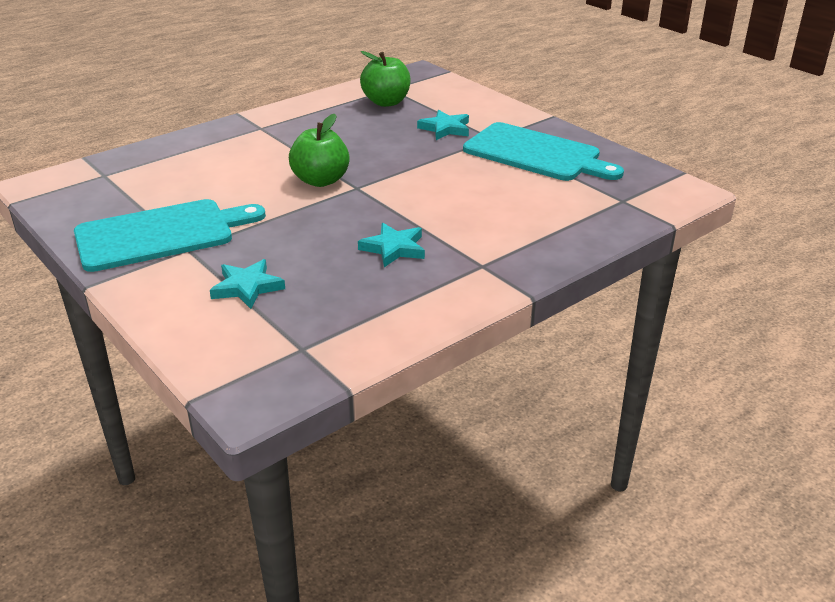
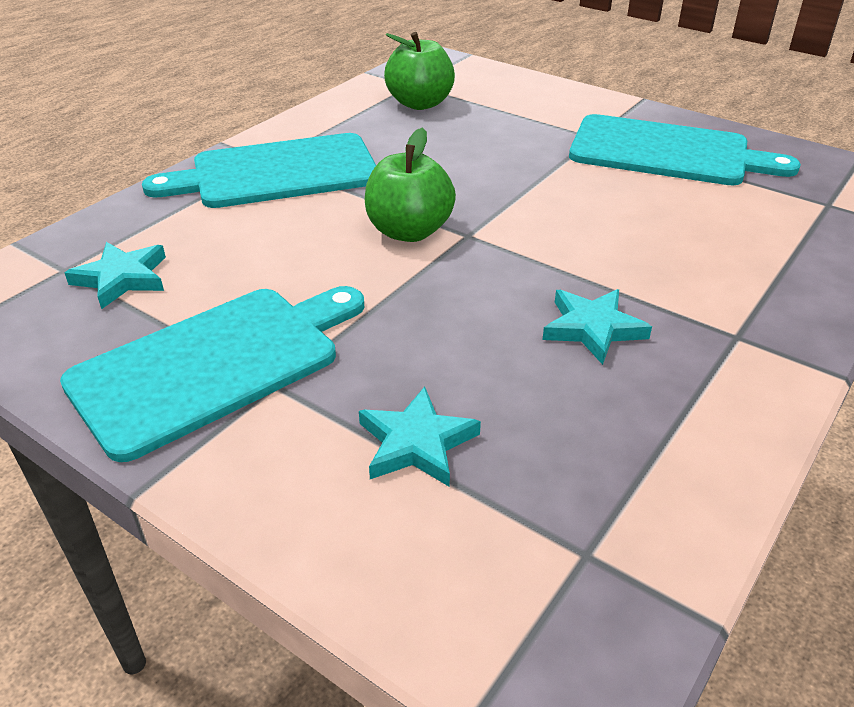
camera: 15 degrees left, 5 degrees up
turquoise star [417,110,469,140] -> turquoise star moved to [65,242,166,309]
none -> turquoise cutting board [142,133,376,208]

